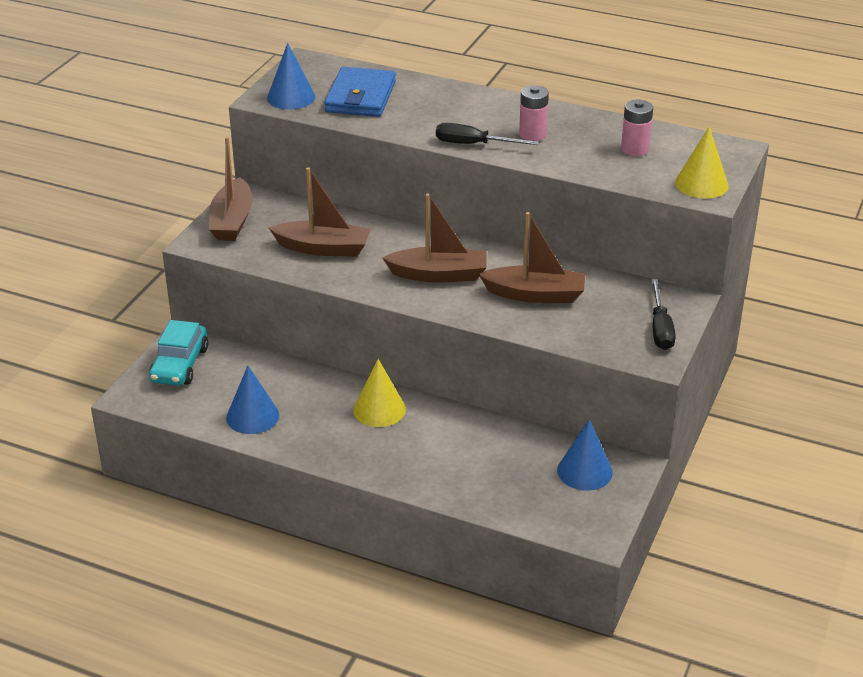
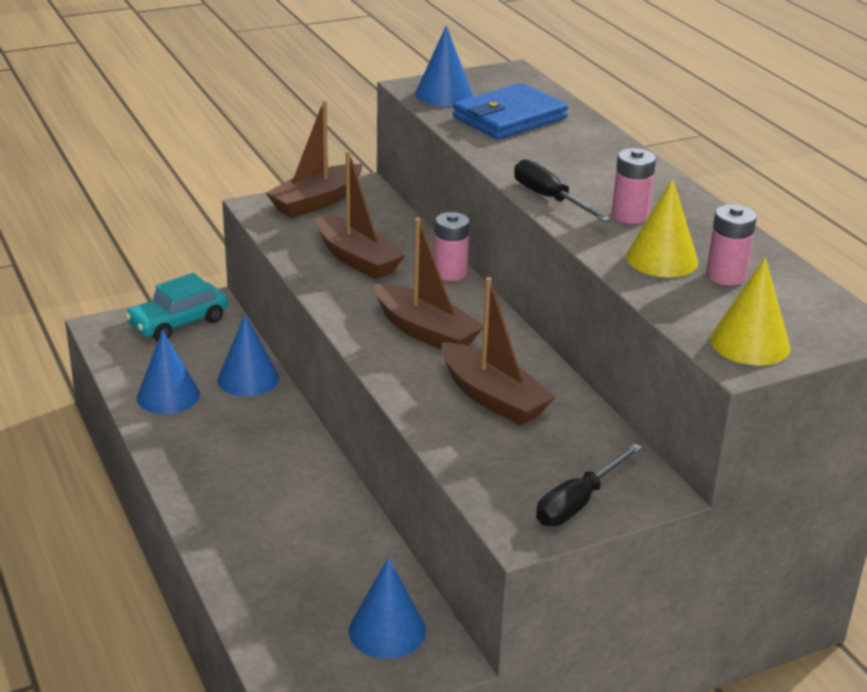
camera: 40 degrees right, 5 degrees down
yellow cone [353,359,406,427] -> yellow cone moved to [626,178,698,277]
none -> blue cone [218,315,279,397]
none -> pink battery [434,212,470,281]

